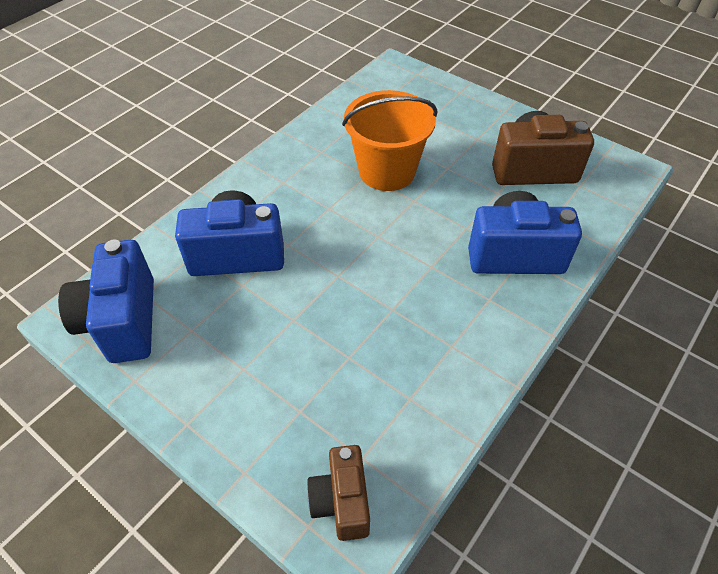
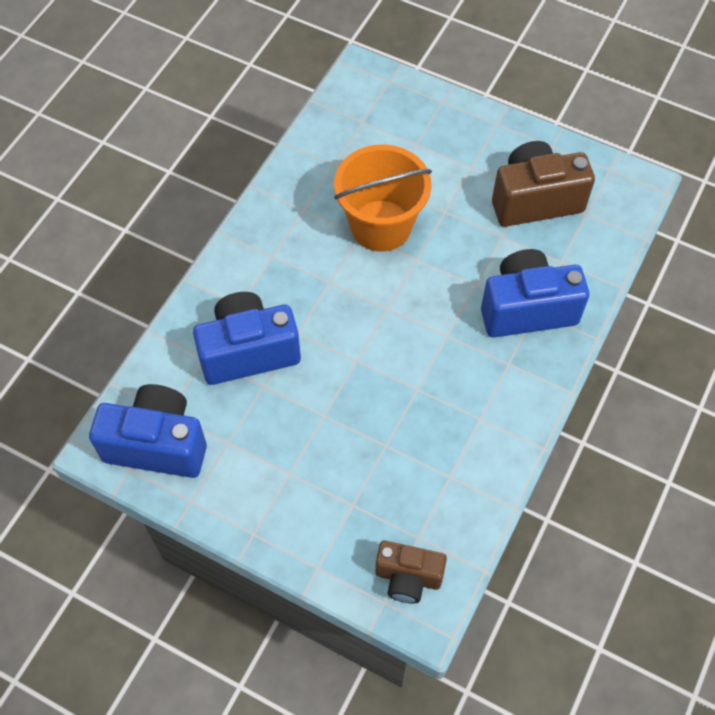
camera: 10 degrees left, 10 degrees up
blue camera [58,240,154,363] -> blue camera turned 120 degrees clockwise [89,384,207,478]
brown camera [307,445,370,541] -> brown camera turned 60 degrees counterclockwise [375,541,447,603]

